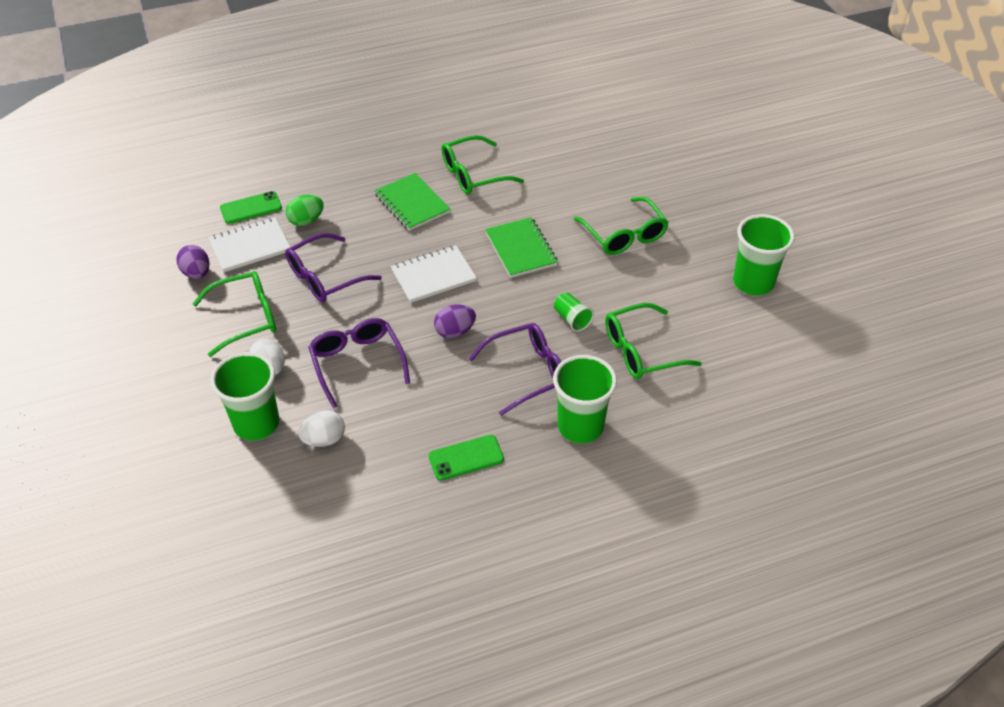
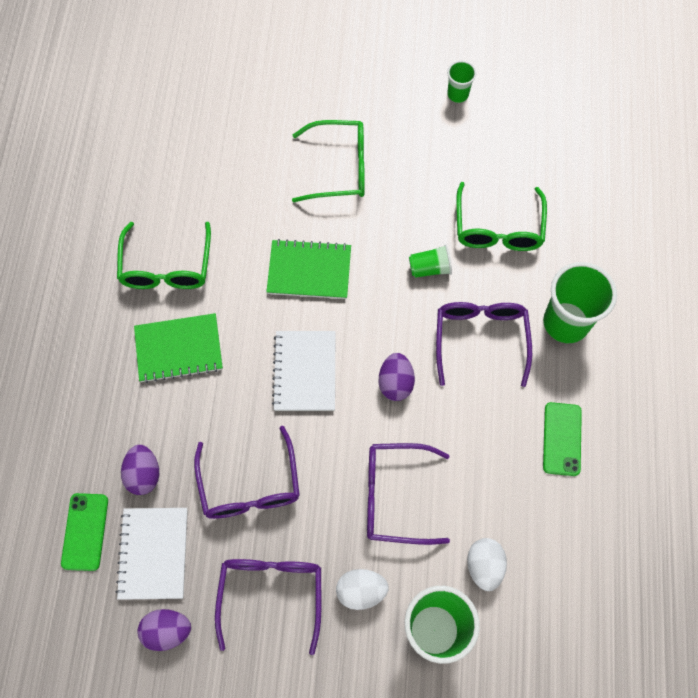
camera: 65 degrees left, 20 degrees up
green glasses [193,271,276,357] -> purple glasses [215,559,321,655]
green egg [286,195,324,226] -> purple egg [121,445,159,495]
green cup [733,214,795,296] -> green cup [447,61,477,103], size x0.51

